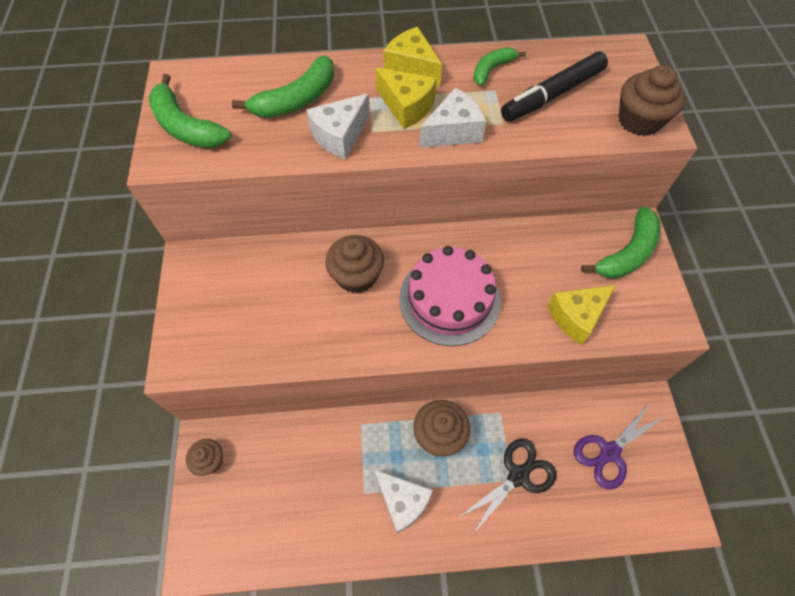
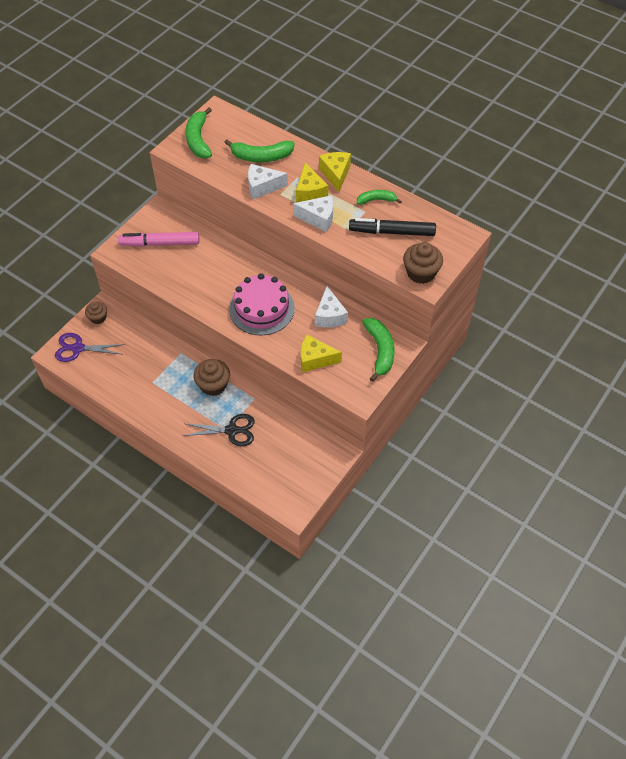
camera: 40 degrees right, 5 degrees down
brown cupcake [325,235,384,293] -> none
white cheese [374,469,433,534] -> white cheese moved to [315,286,348,328]
purple scissors [574,401,665,490] -> purple scissors moved to [55,333,125,362]
green banana [581,206,661,279] -> green banana turned 90 degrees counterclockwise [362,318,394,382]
none -> pink marker [118,232,199,247]

